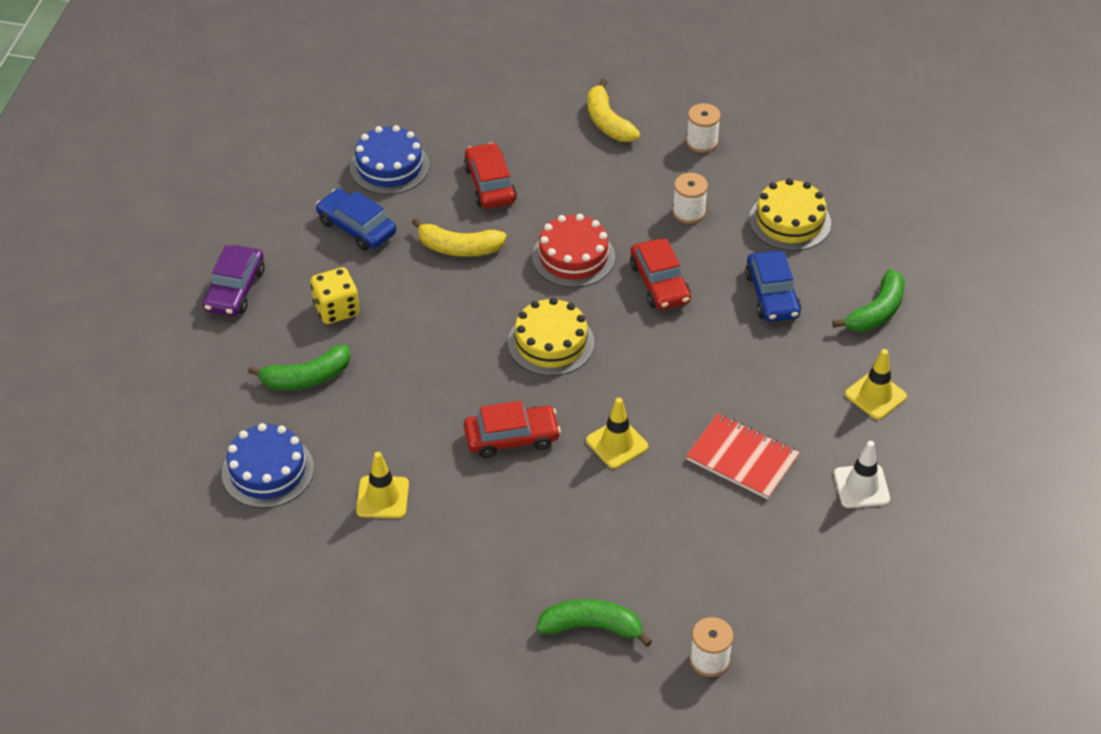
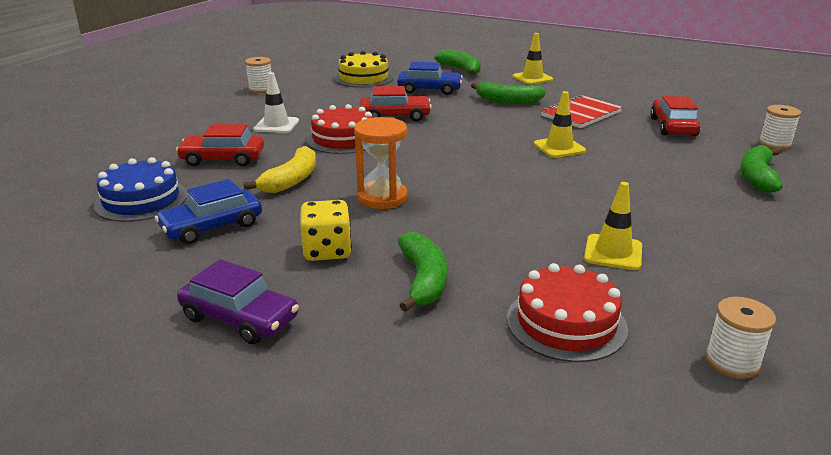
camera: 75 degrees left, 20 degrees down
blue cake [222,423,314,508] -> red cake [507,263,628,362]
red car [464,401,561,459] -> red car moved to [650,96,700,136]
yellow cake [508,297,594,376] -> none
yellow banana [587,79,640,142] -> none
white spool [672,173,708,224] -> white spool moved to [705,297,776,379]
white traffic cone [834,441,890,508] -> white traffic cone moved to [253,72,299,133]
none -> orange hourglass [354,117,408,209]
none -> green banana [471,82,546,104]

